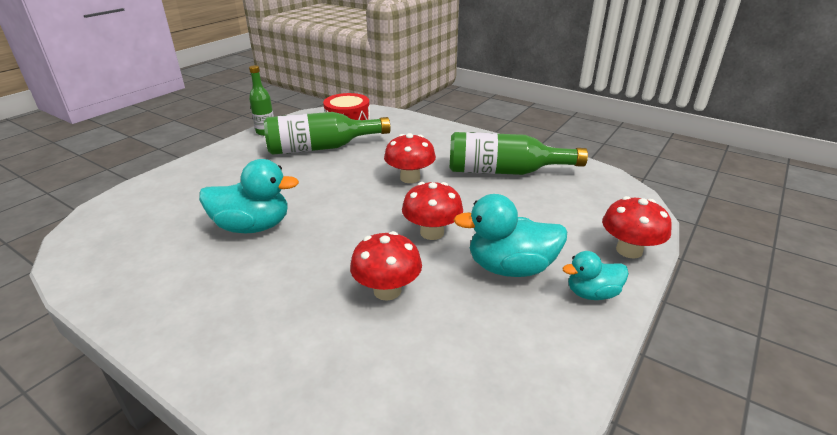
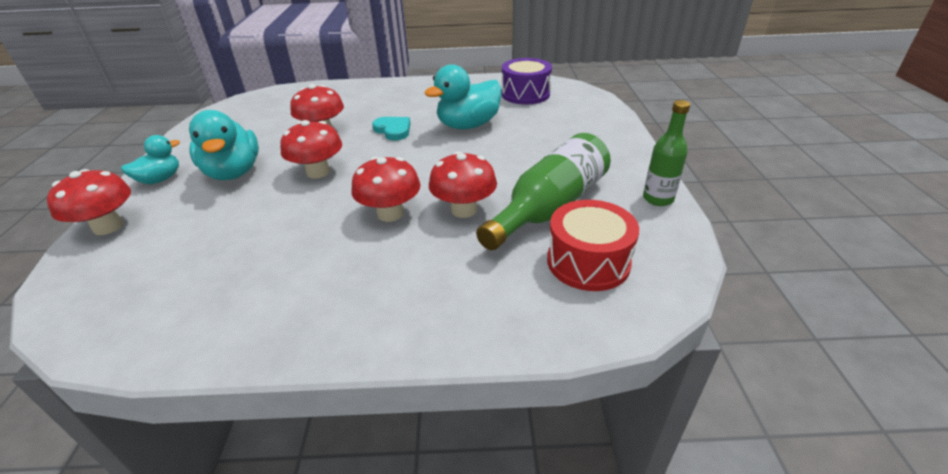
camera: 145 degrees right, 5 degrees up
green bottle [450,132,588,175] -> none
turquoise duck [453,194,567,277] -> turquoise duck turned 105 degrees clockwise [189,110,259,180]
none -> turquoise heart [372,117,411,141]
none -> red mushroom [429,151,497,218]
none -> purple drum [502,58,552,105]

